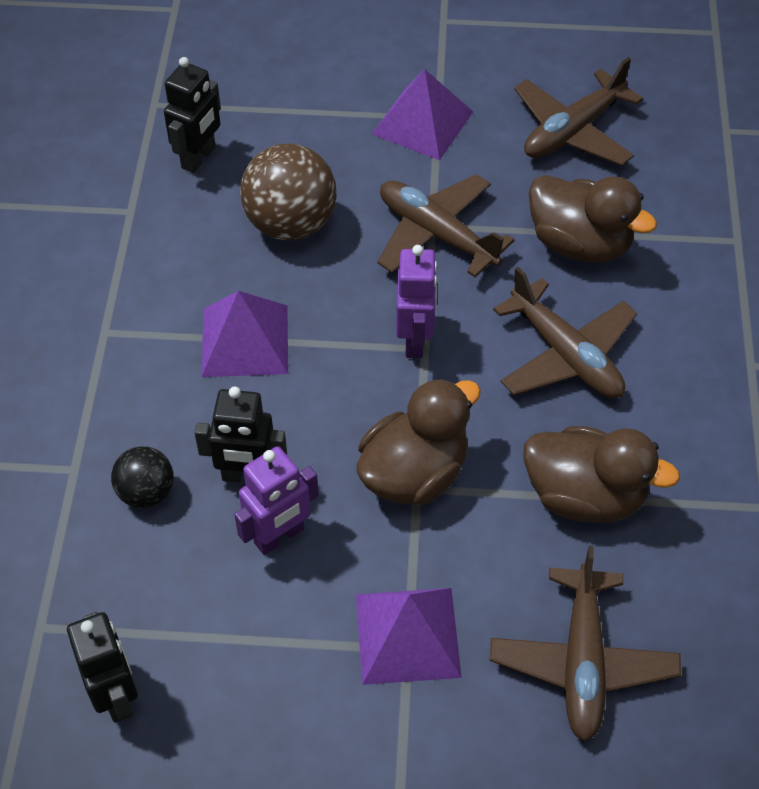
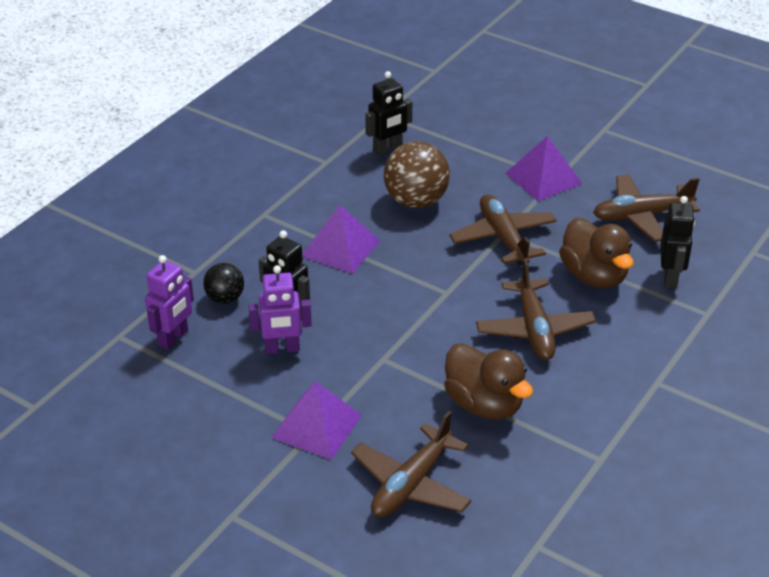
camera: 30 degrees right, 15 degrees down
black robot [67,612,138,723] -> black robot moved to [660,196,695,288]
brown duck [357,378,481,505] -> none
purple robot [396,245,437,358] -> purple robot moved to [145,255,194,350]

